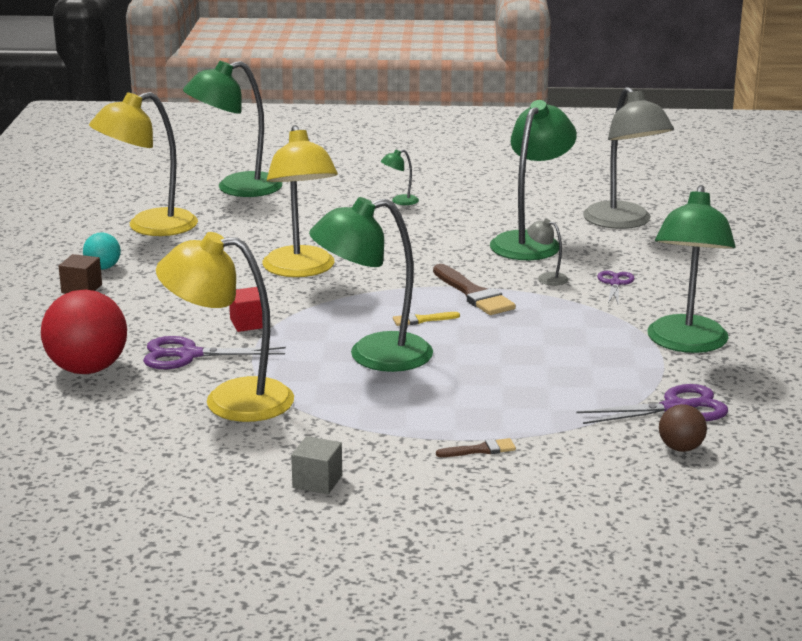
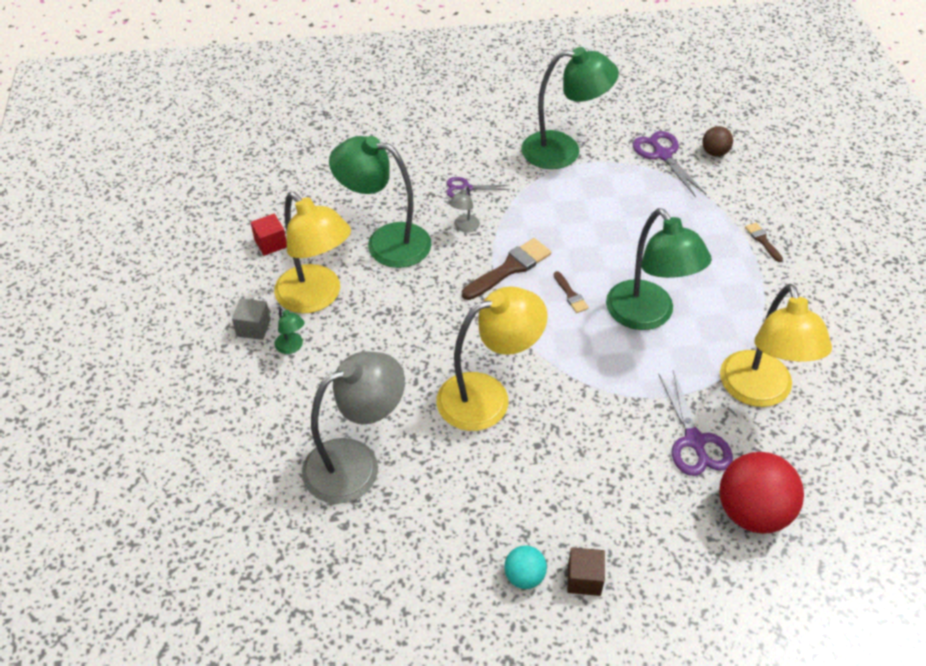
camera: 100 degrees left, 25 degrees up
yellow lamp [89,92,198,236] -> yellow lamp moved to [274,192,351,313]
green lamp [183,61,282,197] -> none
red cube [229,287,262,332] -> red cube moved to [250,214,287,256]
grey cube [291,436,342,494] -> grey cube moved to [232,298,271,340]
yellow brush [393,312,460,326] -> brown brush [554,271,589,313]
grey lamp [583,87,674,229] -> grey lamp moved to [302,351,405,504]

